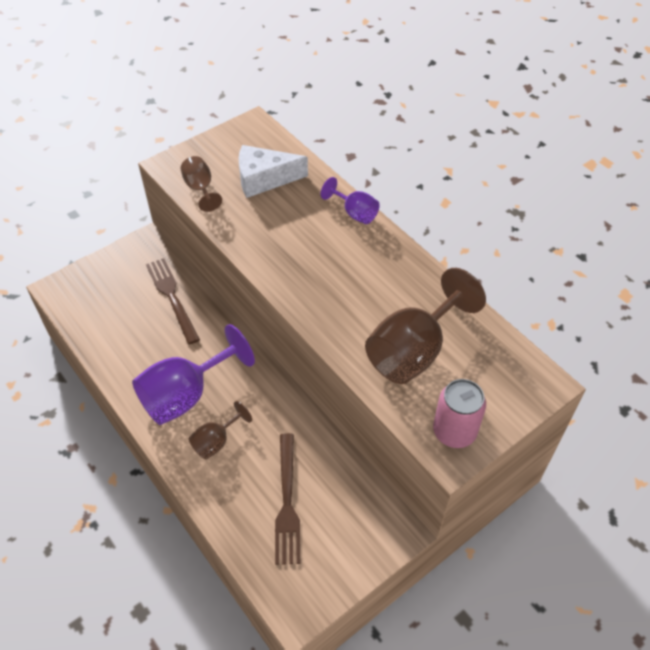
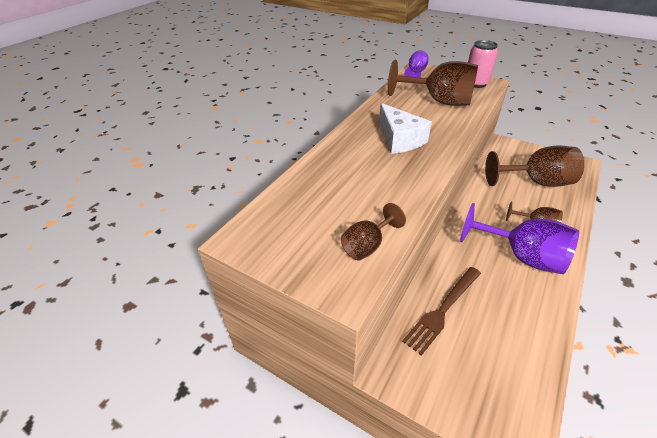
camera: 110 degrees left, 10 degrees down
white cheese [239,145,308,198] -> white cheese moved to [379,103,432,154]
brown fork [275,433,300,565] -> brown goblet [485,146,584,187]
purple goblet [321,177,380,224] -> purple goblet moved to [404,50,429,78]

